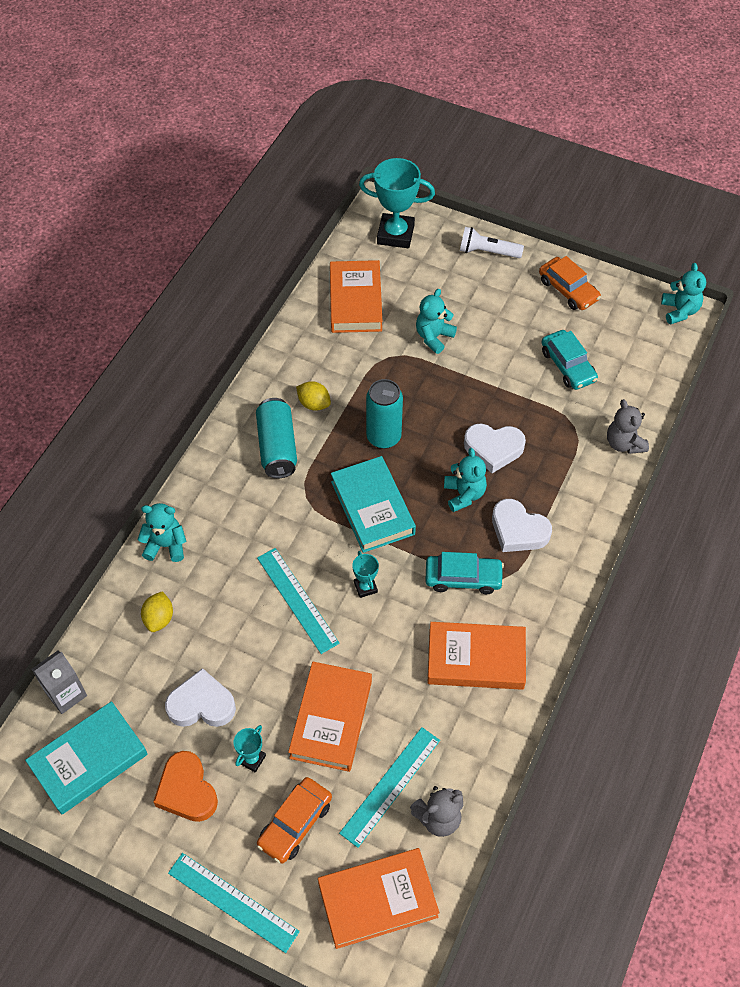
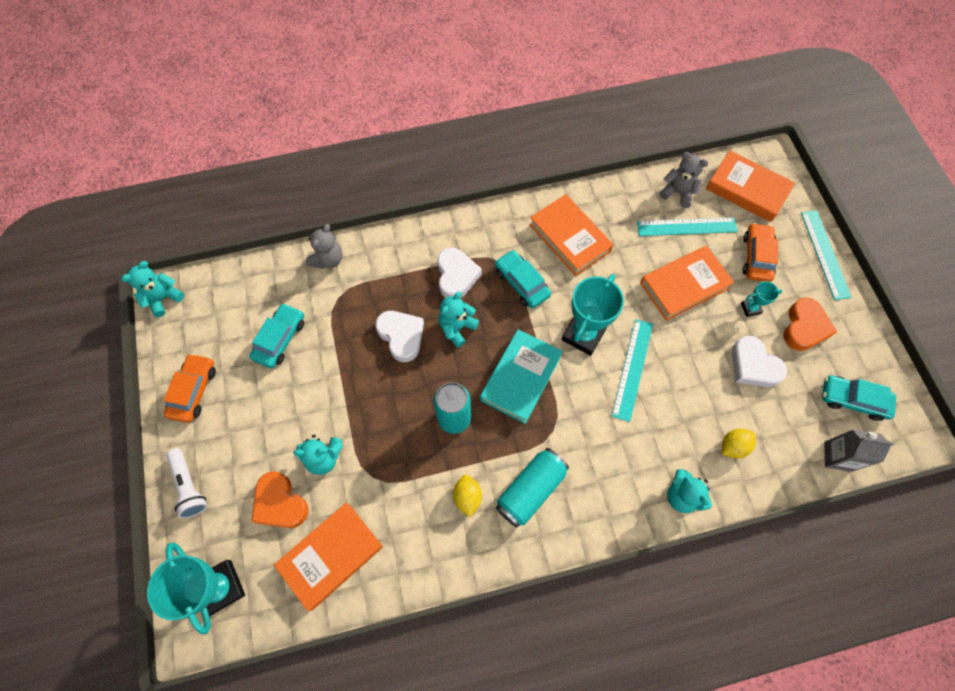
camera: 130 degrees left, 10 degrees up
turquoise book [25,701,148,815] -> turquoise car [822,375,896,421]
orange car [257,777,332,864] -> orange car turned 75 degrees counterclockwise [743,223,778,282]
turquoise trophy [352,551,379,598] -> turquoise trophy [561,274,624,356], size x2.08
none -> orange heart [251,471,308,528]

